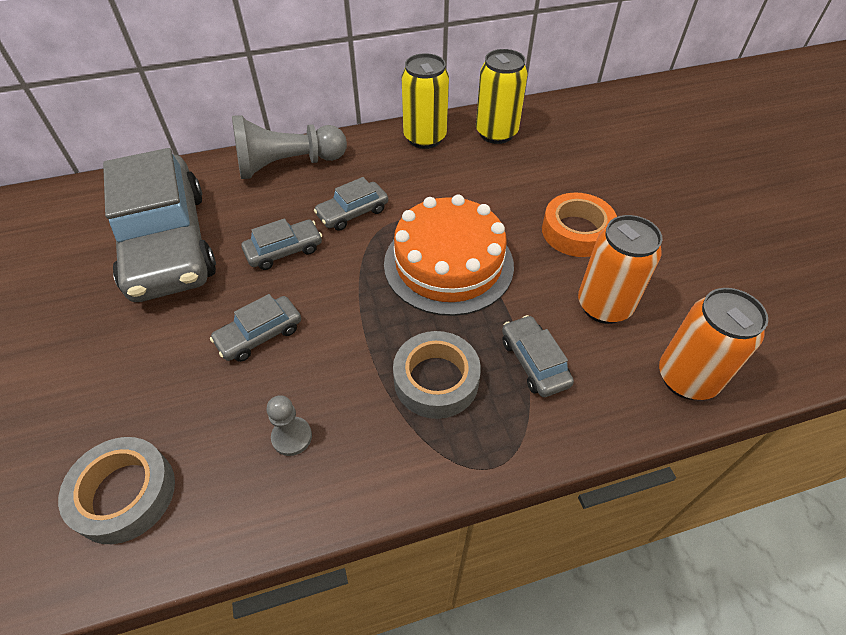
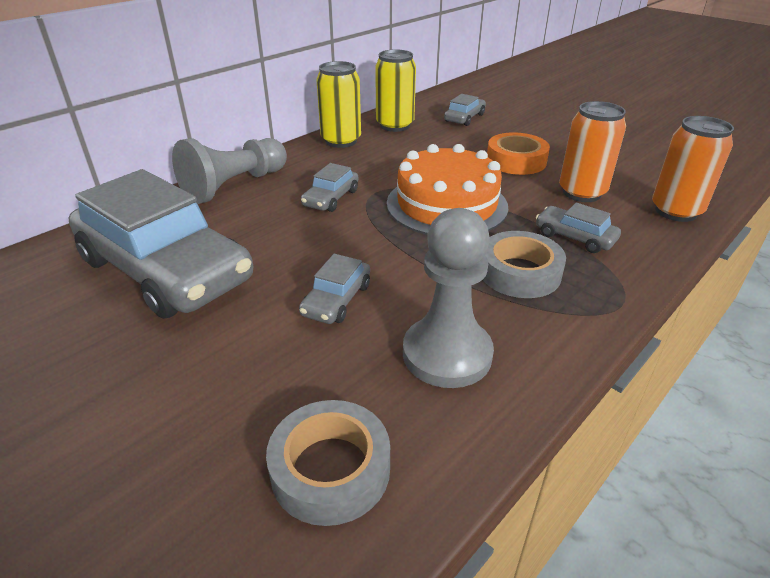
camera: 30 degrees left, 15 degrees down
grey car [242,218,322,270] -> grey car moved to [444,94,486,126]
grey pawn [267,395,312,456] -> grey pawn [403,208,494,388], size x2.11

